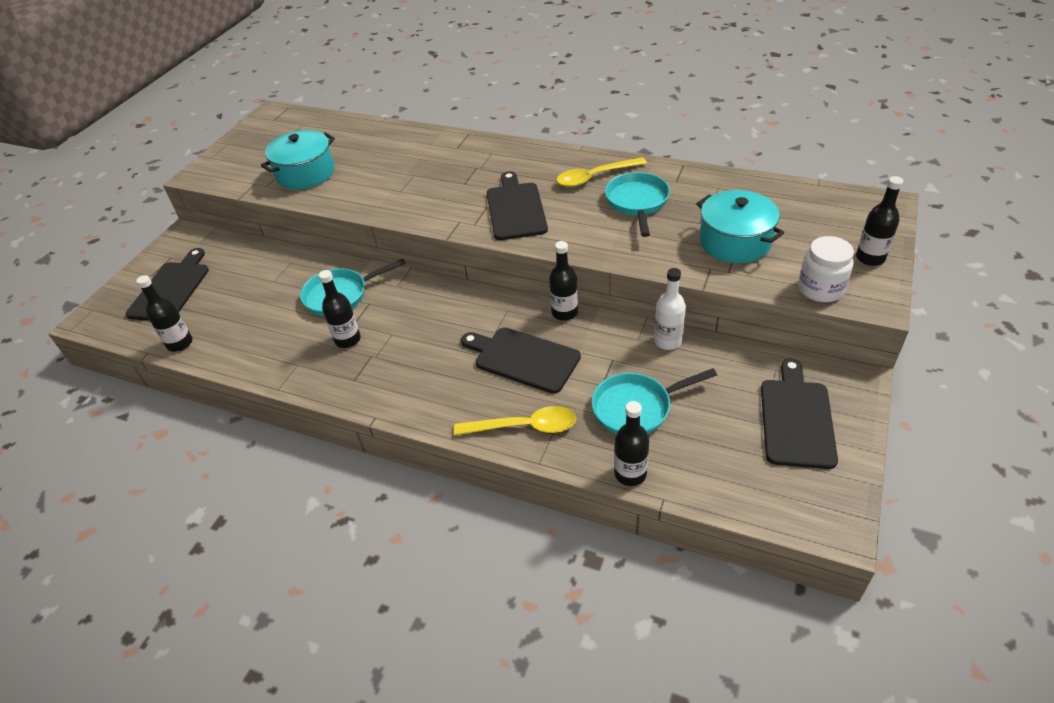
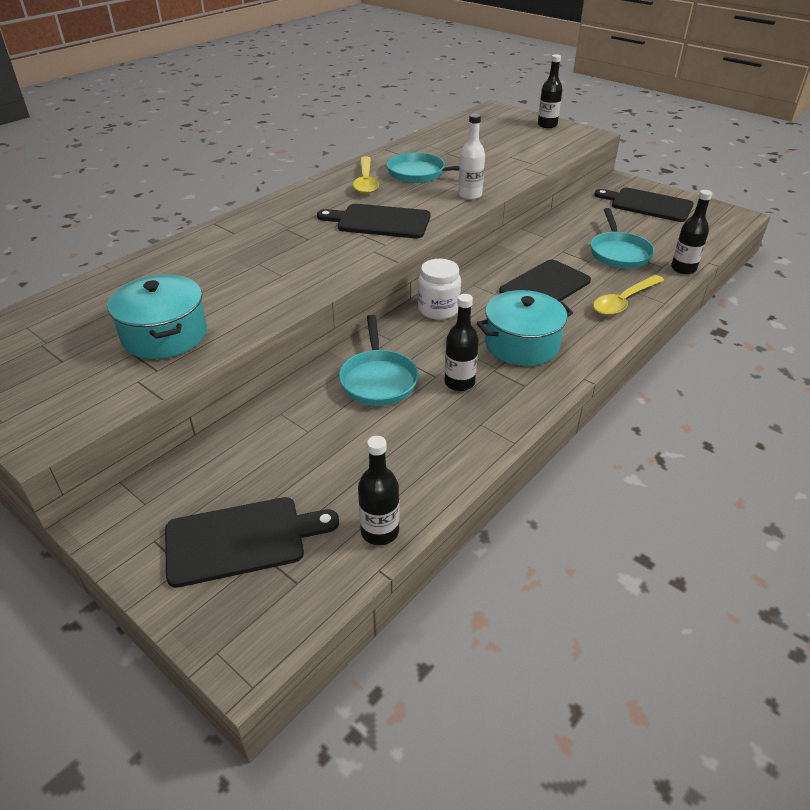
camera: 75 degrees left, 5 degrees down
black cutting board [126,248,209,321] -> black cutting board turned 135 degrees clockwise [165,497,339,588]
yellow spoon [454,406,576,436] -> yellow spoon turned 150 degrees counterclockwise [593,275,664,315]
black bottle [549,241,578,321] -> none
white bottle [654,268,686,350] -> white bottle moved to [458,114,485,200]
turquoise pot [696,190,784,263] -> turquoise pot moved to [477,290,573,366]
white jar [798,236,854,302] -> white jar moved to [418,259,461,320]

